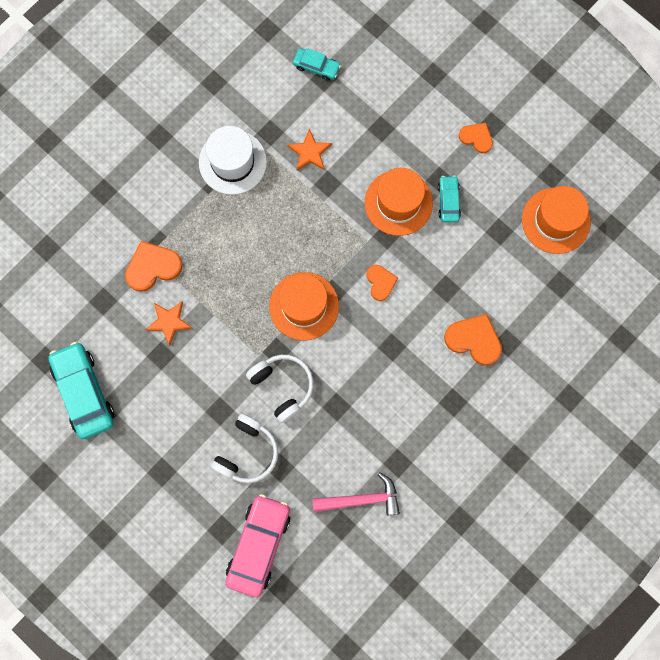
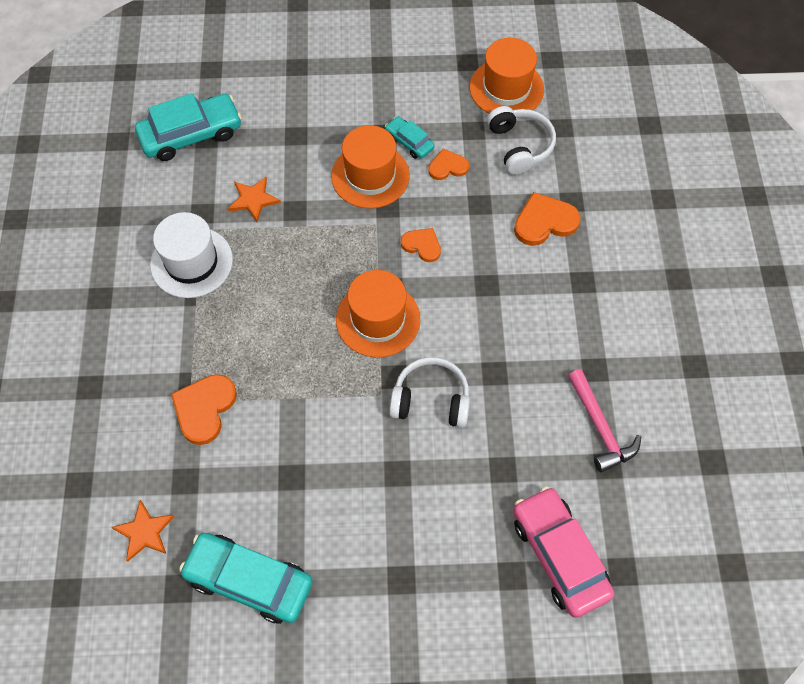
camera: 45 degrees left, 15 degrees down
orange star [146,301,192,346] -> orange star moved to [111,500,175,562]
white headphones [211,414,278,483] -> white headphones moved to [487,106,556,175]
turquoise car [293,48,341,81] -> turquoise car [135,93,242,161], size x1.91
pink hammer [312,473,400,516] -> pink hammer turned 120 degrees clockwise [568,369,641,472]
orange heart [459,123,493,153] -> orange heart moved to [428,148,469,180]

